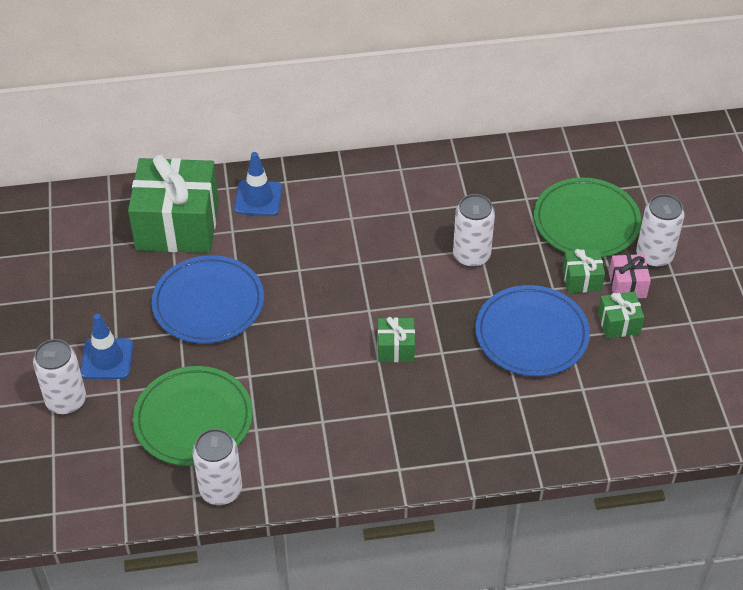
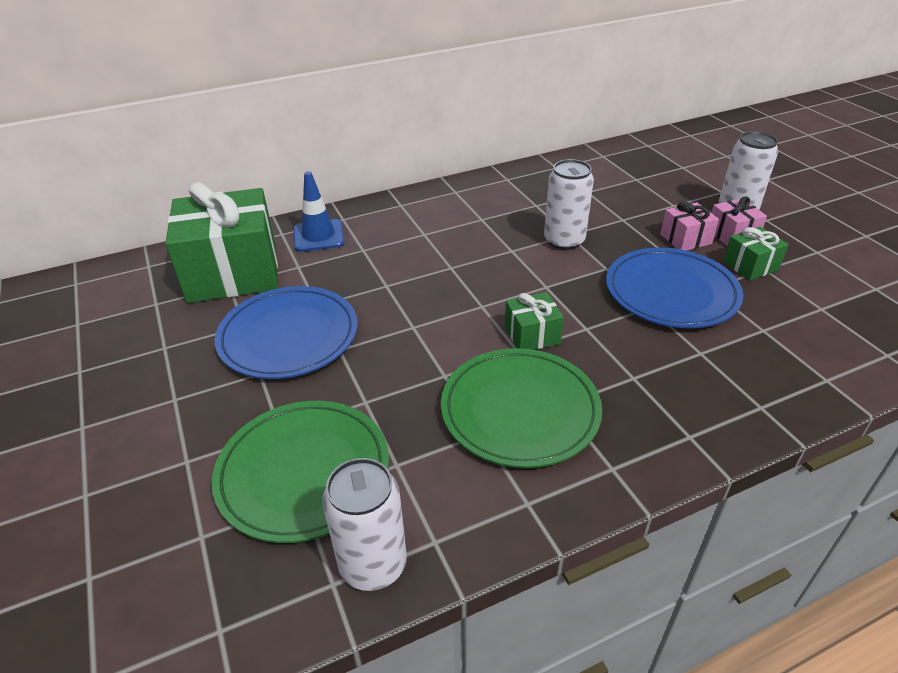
camera: 15 degrees left, 10 degrees down
white can [33,339,86,415] -> none
blue traffic cone [80,314,133,379] -> none
green plate [534,178,641,258] -> green plate moved to [441,348,602,468]
green gift [562,249,605,293] -> pink gift [661,202,719,251]

